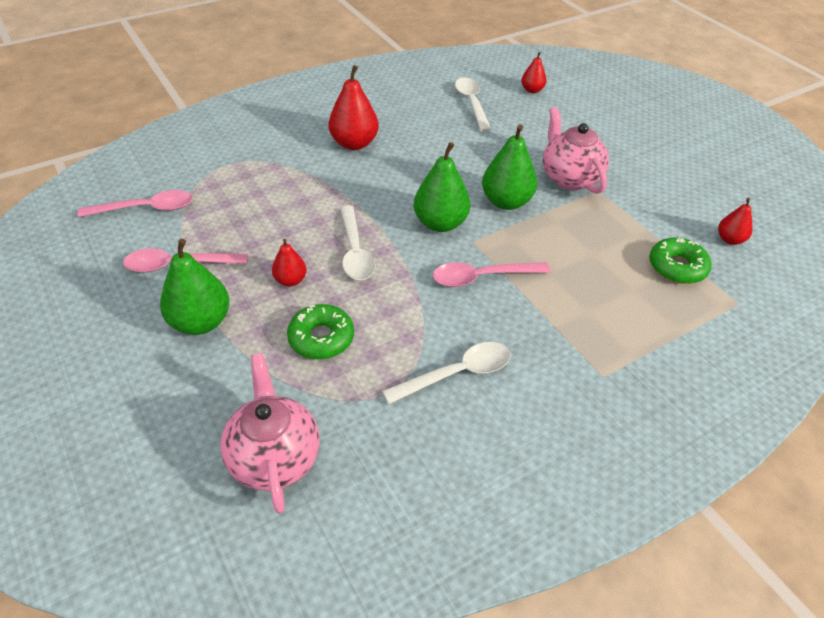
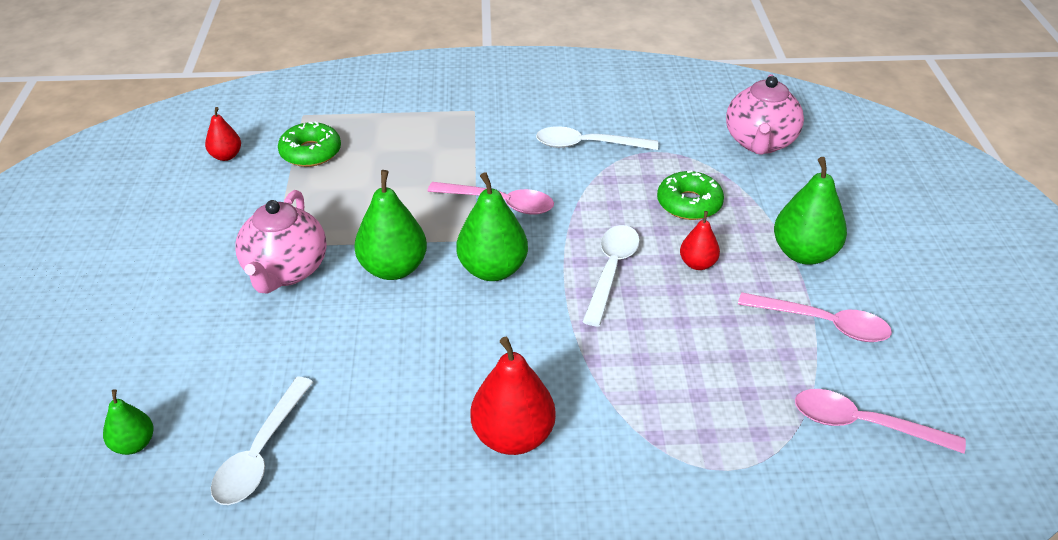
camera: 150 degrees left, 5 degrees down
red pear [521,52,547,93] -> green pear [103,389,153,455]

